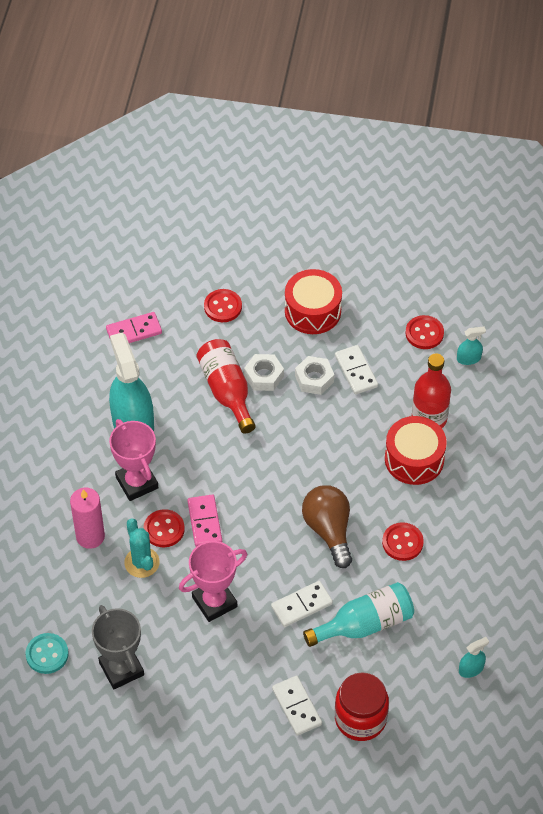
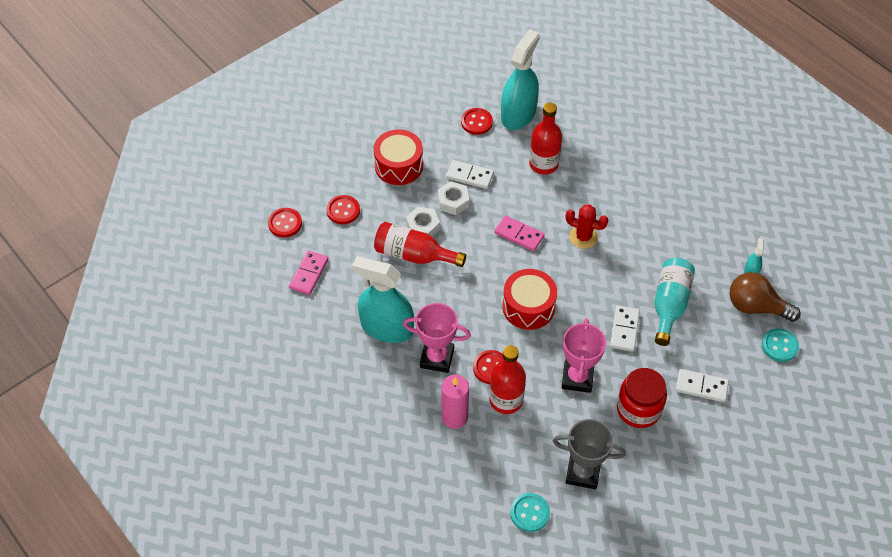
camera: 50 degrees left, 0 degrees up
turquoise cactus [124,518,160,578] -> red bottle [489,345,526,414]
pink domino [187,495,222,547] -> pink domino moved to [495,215,545,251]
brown light bulb [302,485,352,568] -> brown light bulb moved to [729,272,801,322]
red jar [335,672,389,741] -> red jar moved to [617,368,667,428]
red button [382,522,424,561] -> red button moved to [268,208,302,237]
red drum [385,416,447,485] -> red drum moved to [503,269,557,330]
turquoise spray bottle [457,326,486,365] -> turquoise spray bottle [501,29,540,130], size x2.39
none -> red cactus [566,205,608,249]
none -> turquoise button [762,328,799,362]

